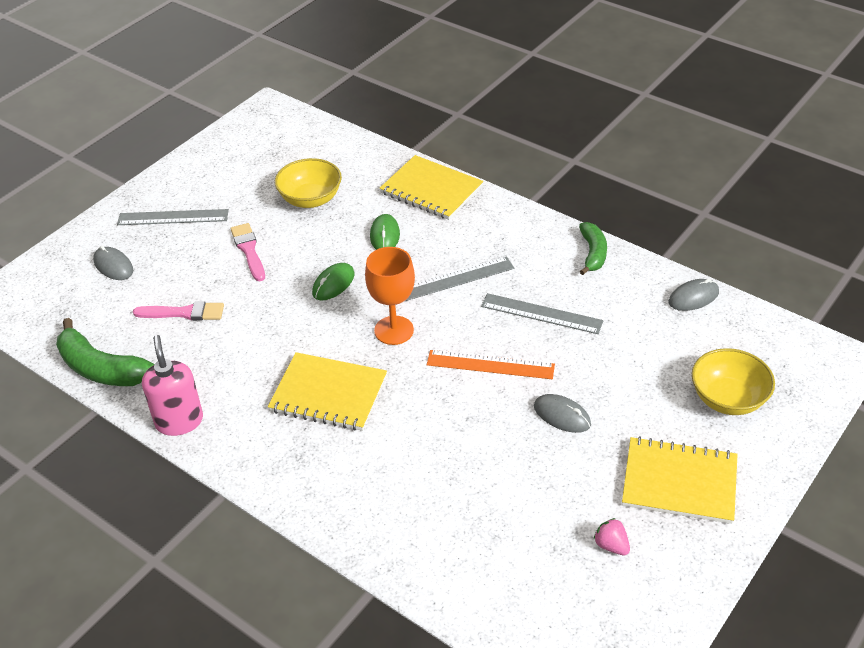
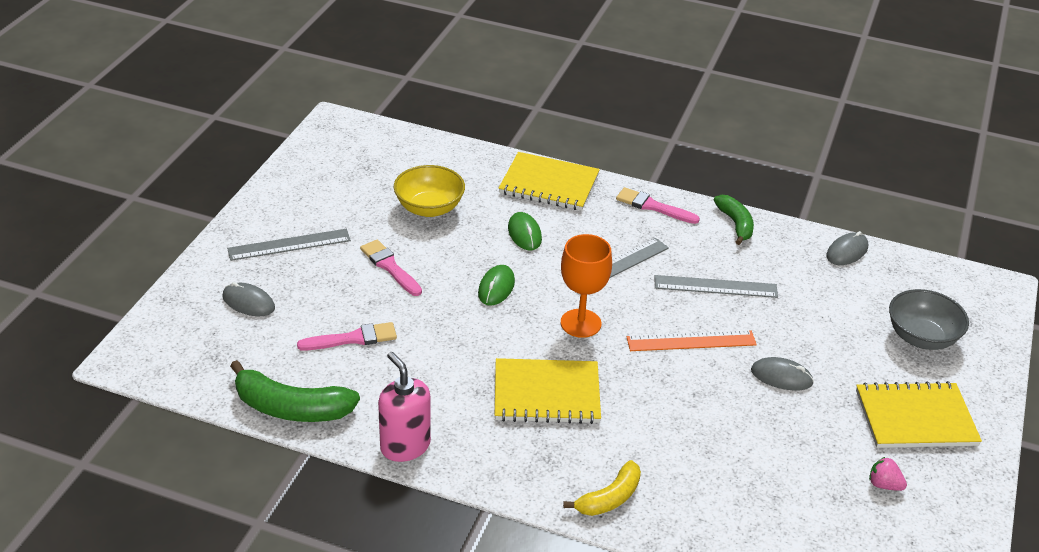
camera: 20 degrees left, 5 degrees down
yellow bowl [692,348,775,415] -> grey bowl [889,289,969,350]
none -> yellow banana [563,460,641,516]
none -> pink brush [616,187,700,224]

